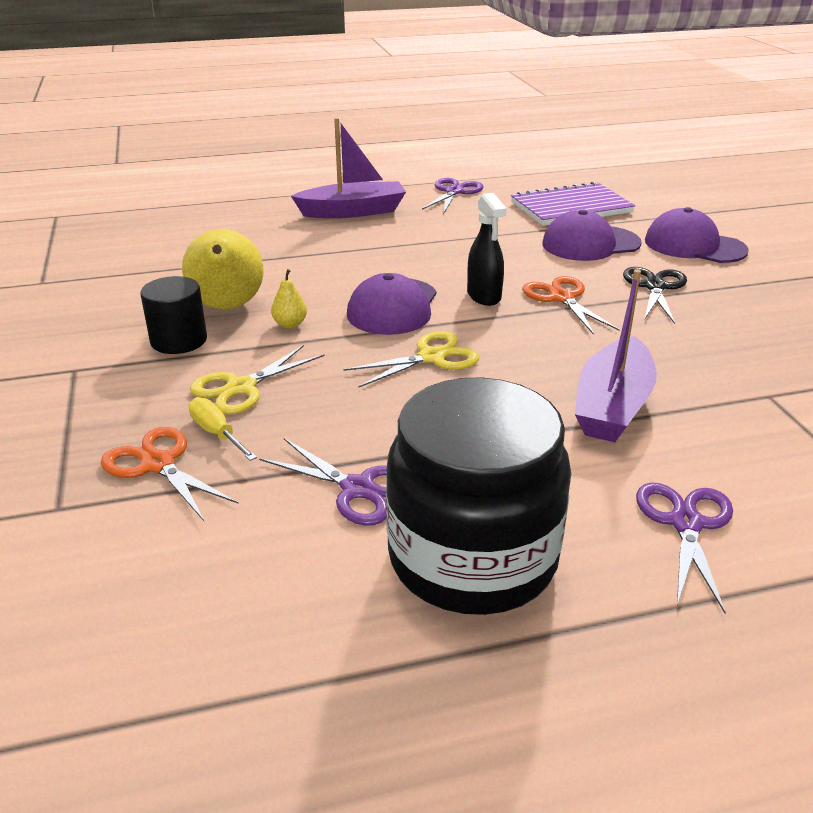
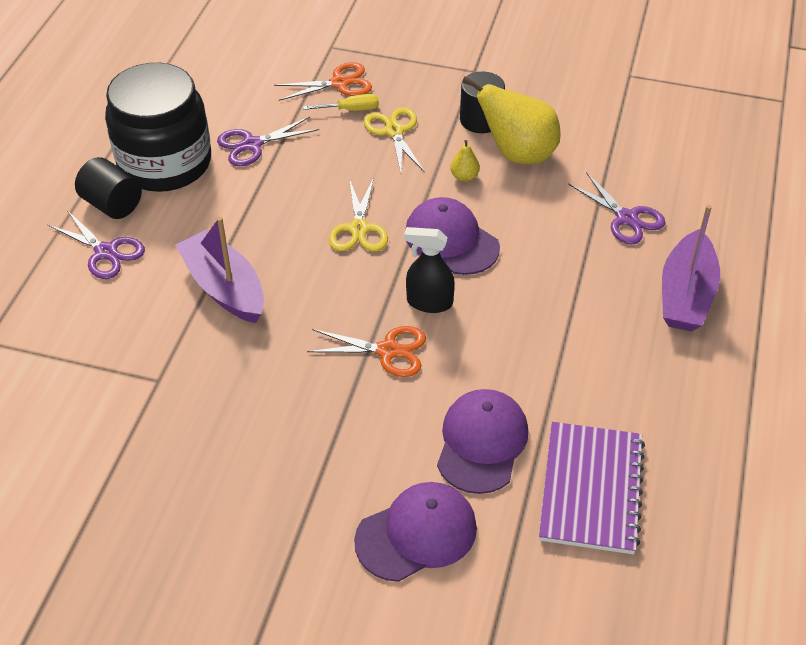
camera: 120 degrees right, 15 degrees up
purple scissors [422,178,483,213] -> purple scissors moved to [568,172,665,245]
black scissors [623,267,687,324] -> none
none -> black cylinder [75,157,142,219]

